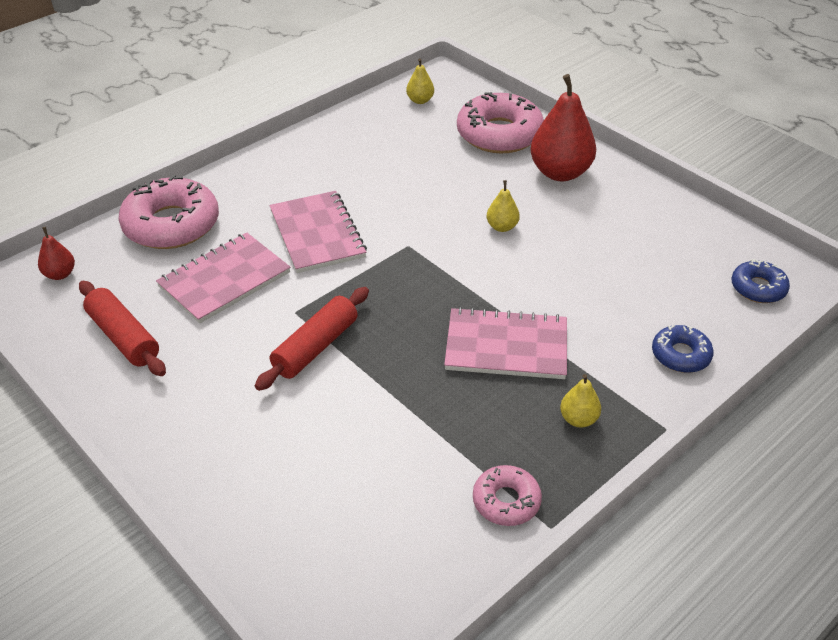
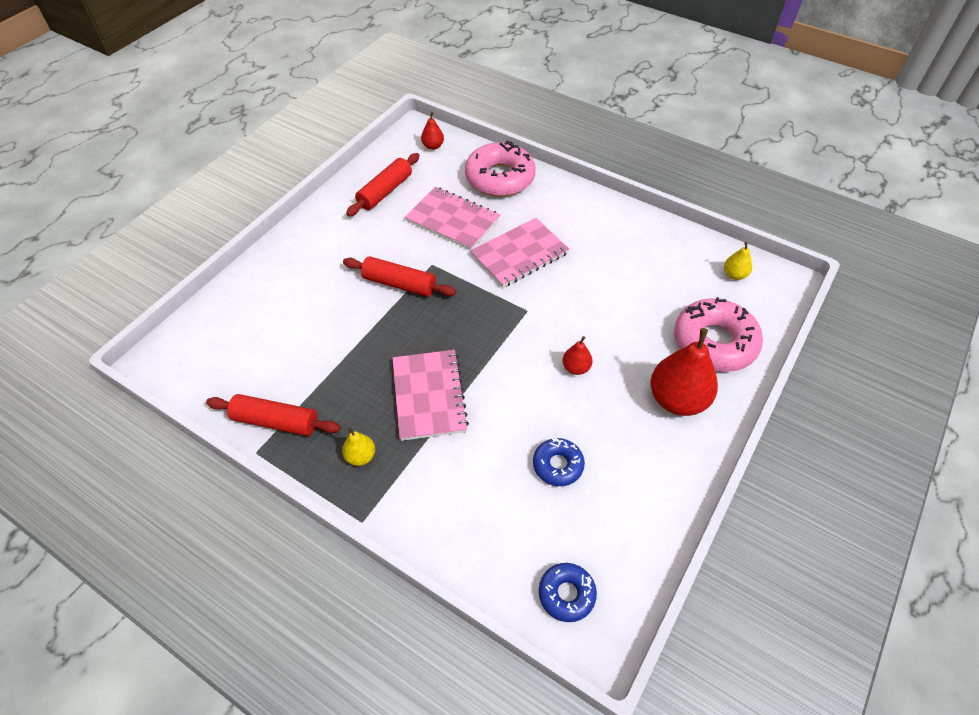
camera: 75 degrees right, 10 degrees up
pink donut [473,465,542,526] -> red rolling pin [206,394,340,436]
yellow pear [487,180,520,232] -> red pear [562,336,592,375]
blue donut [652,325,714,373] -> blue donut moved to [533,438,585,486]

